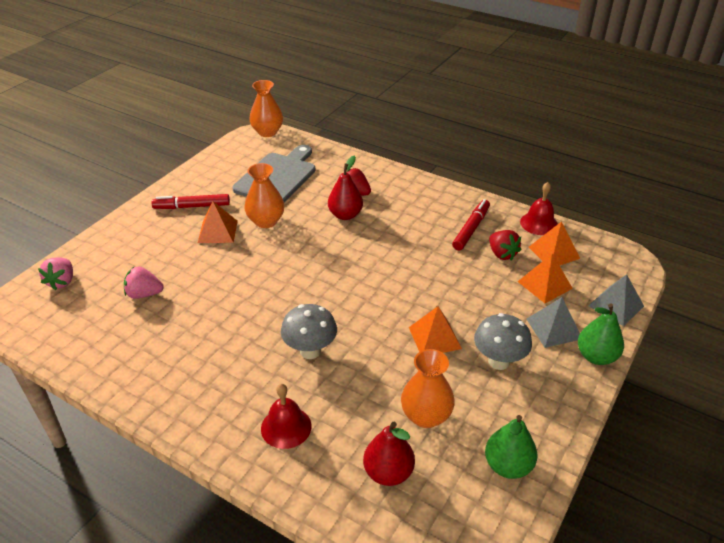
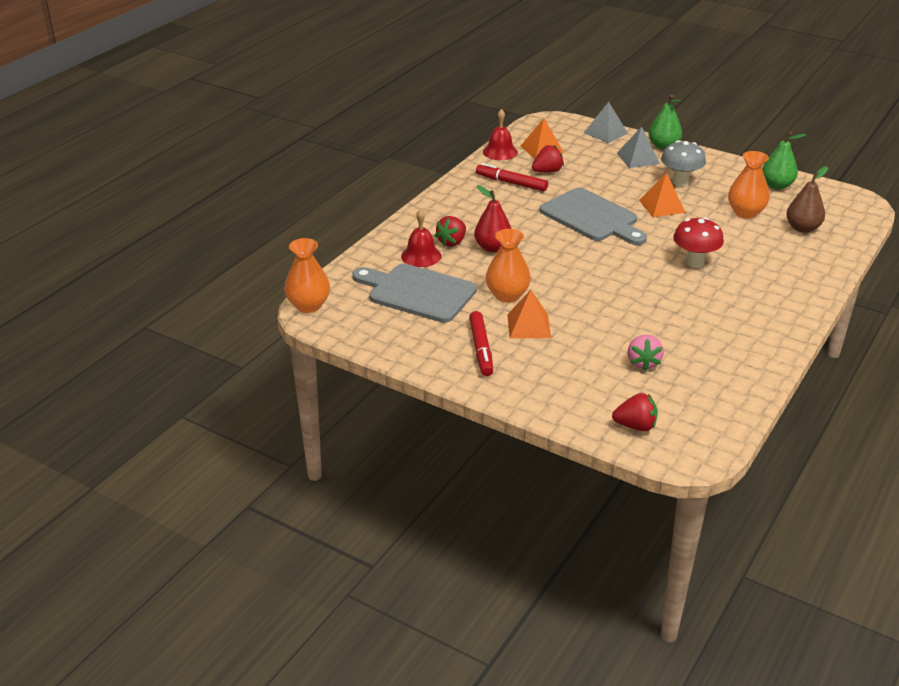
camera: 90 degrees left, 5 degrees down
pink strawberry [38,257,73,290] -> red strawberry [612,393,658,431]
red bell [261,384,312,449] -> red bell moved to [401,209,442,267]
grey mushroom [281,304,337,359] -> red mushroom [673,217,724,268]
red pear [363,422,415,486] -> brown pear [786,166,828,233]
orange pyramid [517,254,573,303] -> none
none -> grey cutting board [540,188,647,245]

